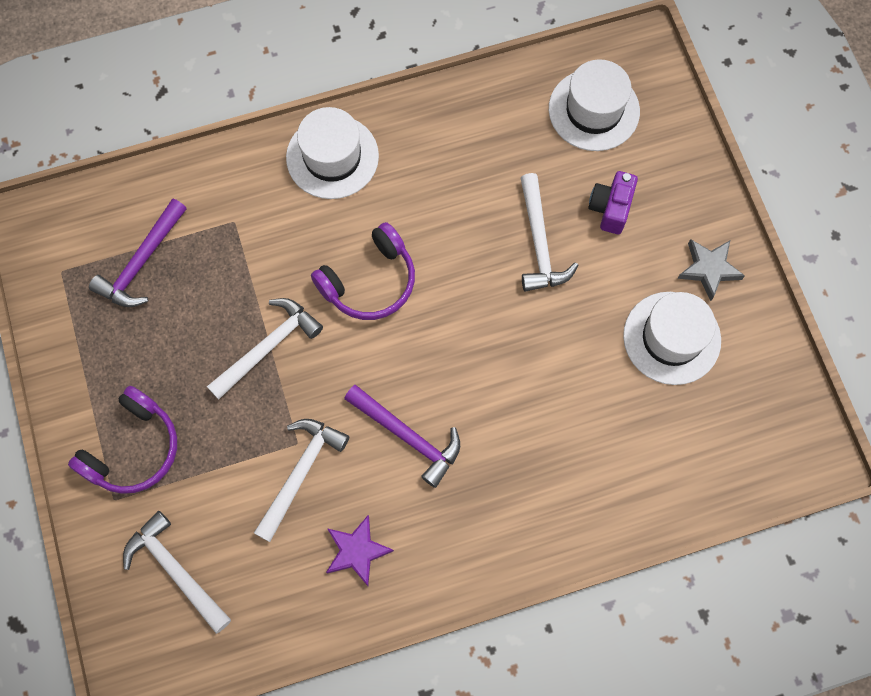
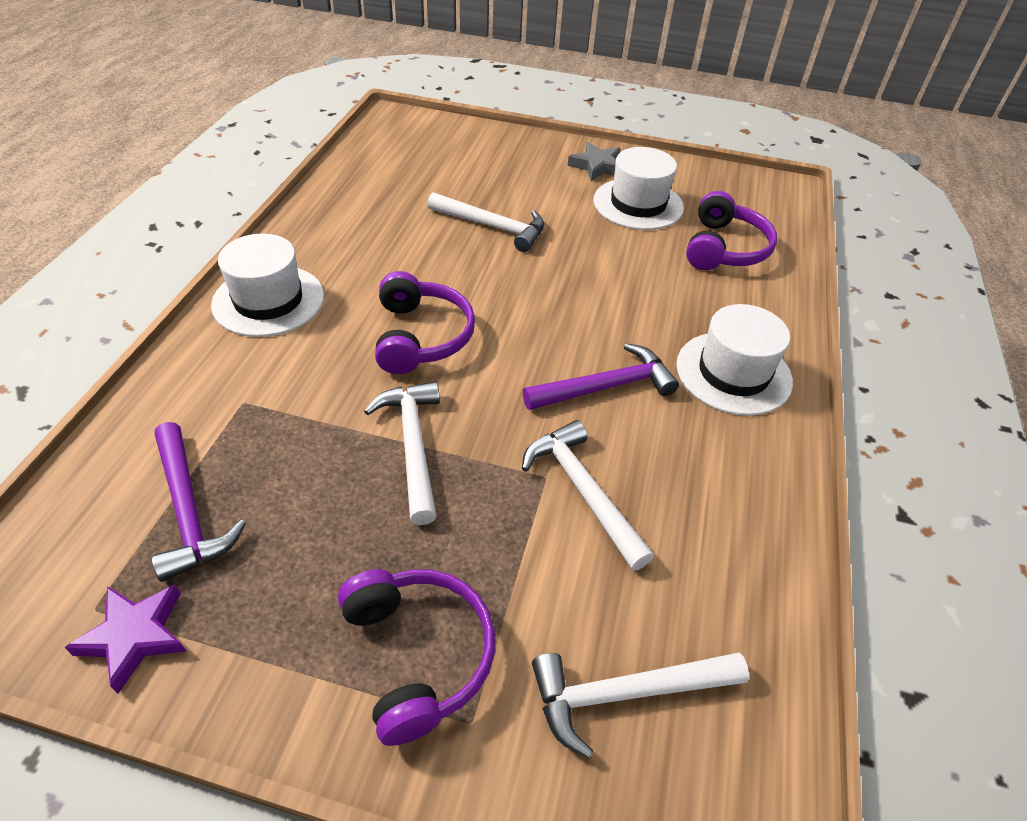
camera: 60 degrees left, 25 degrees down
purple star [326,515,394,586] -> purple star moved to [64,585,187,693]
white hat [549,59,640,151] -> white hat moved to [676,304,793,416]
purple camera [588,171,638,234] -> none
none -> purple headphones [686,191,777,270]

